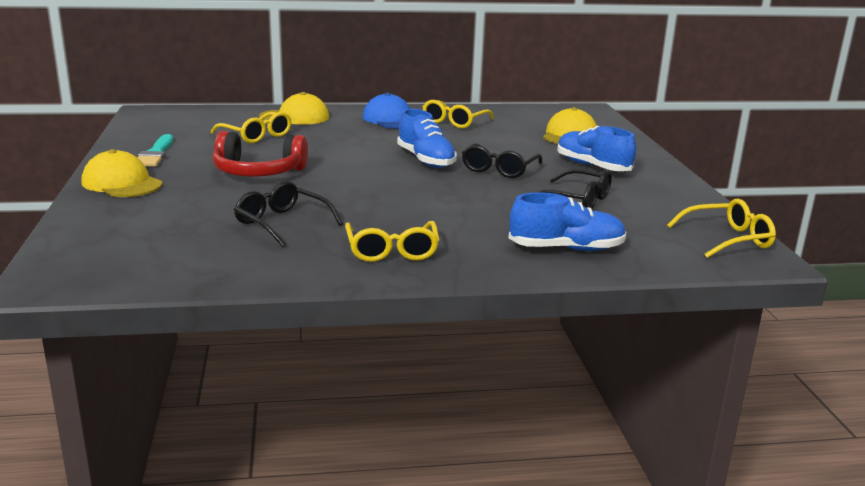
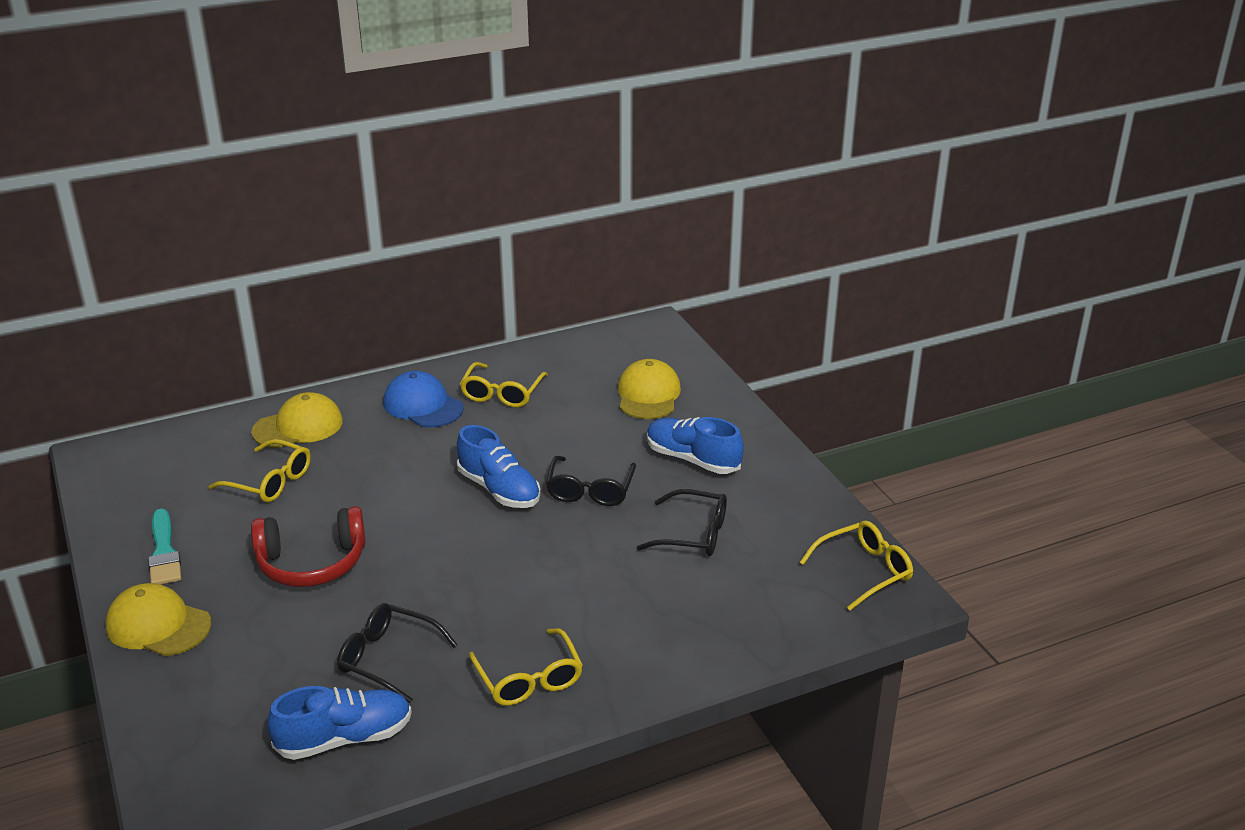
camera: 15 degrees left, 10 degrees up
blue shoe [509,192,626,251] -> blue shoe moved to [268,686,412,760]

